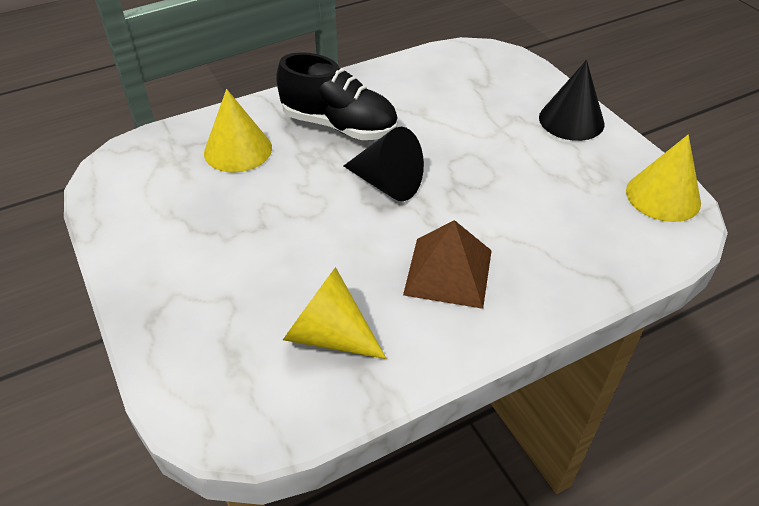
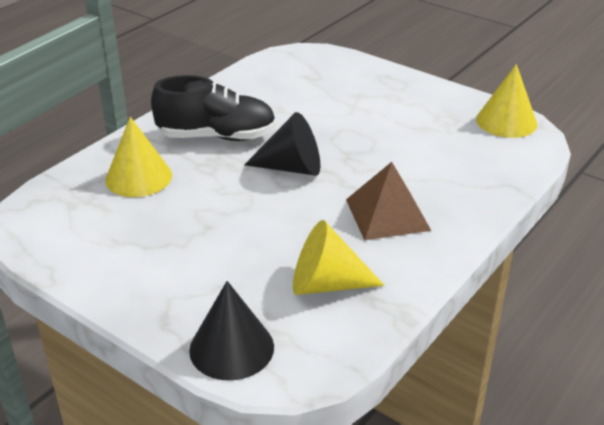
camera: 25 degrees left, 10 degrees down
black cone [539,60,604,141] -> black cone moved to [189,281,274,380]

